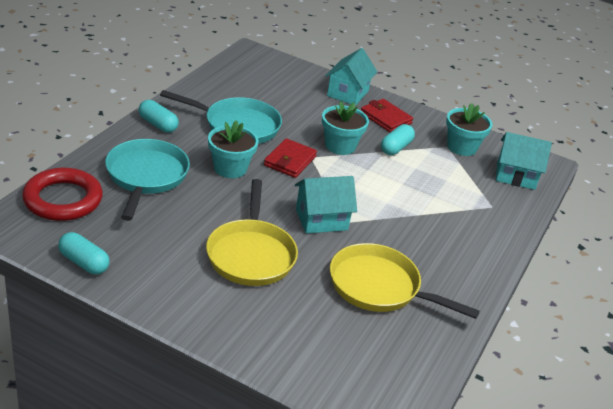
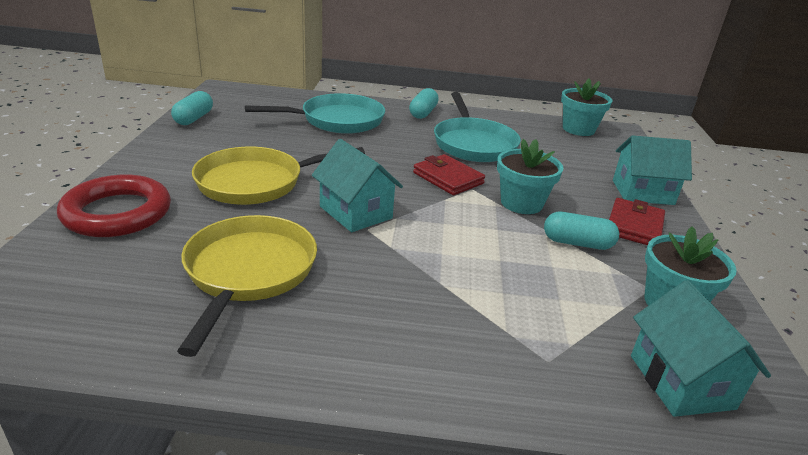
camera: 70 degrees right, 5 degrees down
red ring [22,168,103,221] -> red ring moved to [57,175,171,237]
turquoise flower pot [208,120,259,178] -> turquoise flower pot moved to [561,79,613,136]
red wallet [264,138,317,178] -> red wallet turned 45 degrees clockwise [413,154,485,195]

